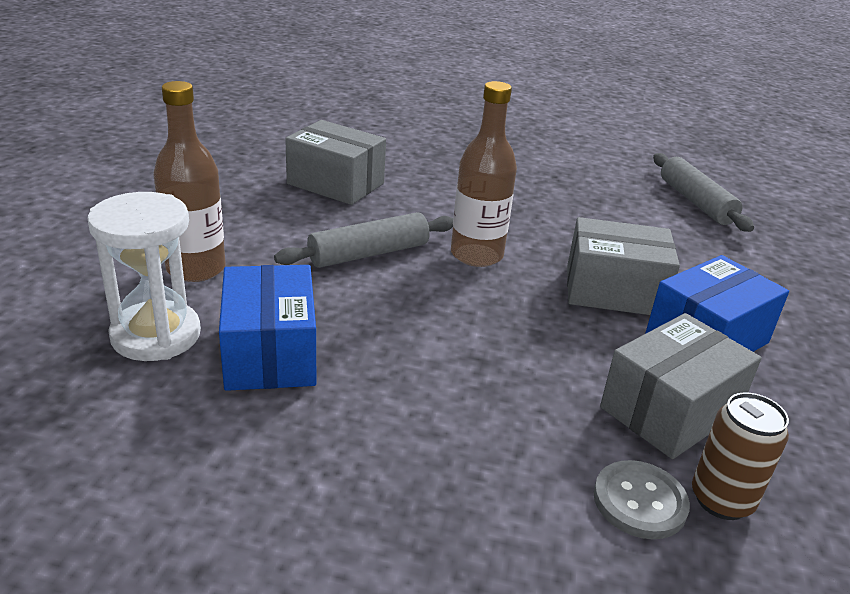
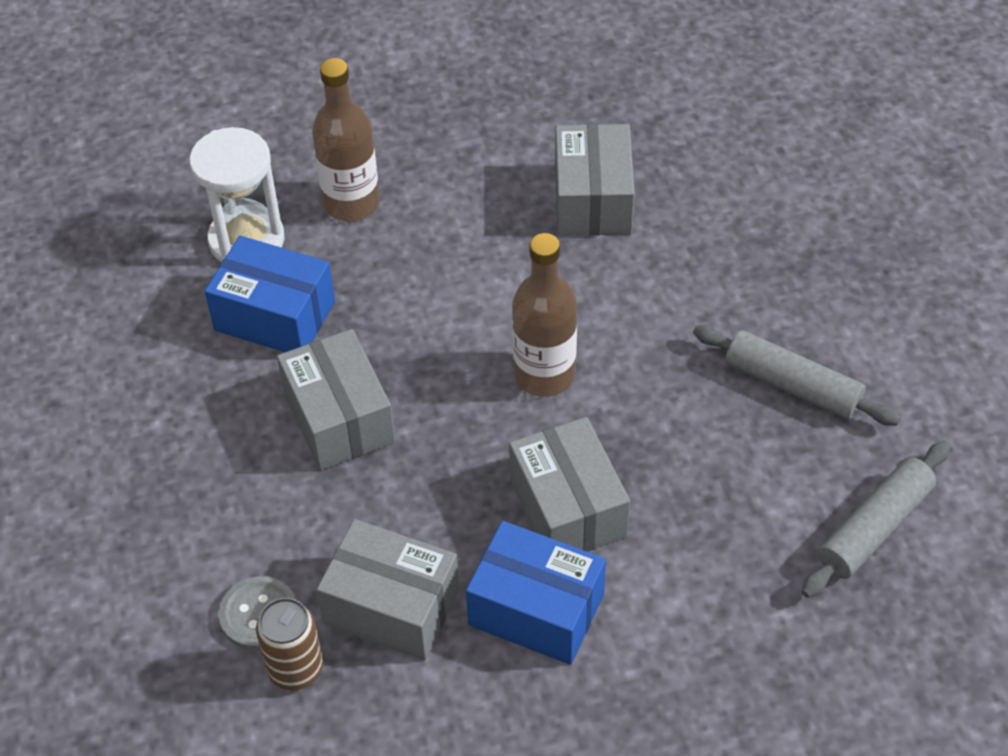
camera: 65 degrees right, 20 degrees up
blue box [219,265,316,391] -> blue box turned 60 degrees clockwise [205,236,335,352]
grey rolling pin [274,212,453,268] -> grey rolling pin moved to [693,325,901,426]
none -> grey box [277,329,395,470]

